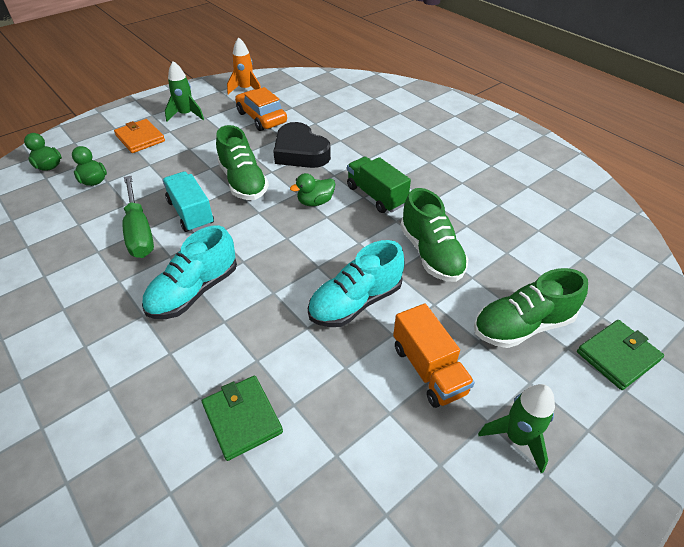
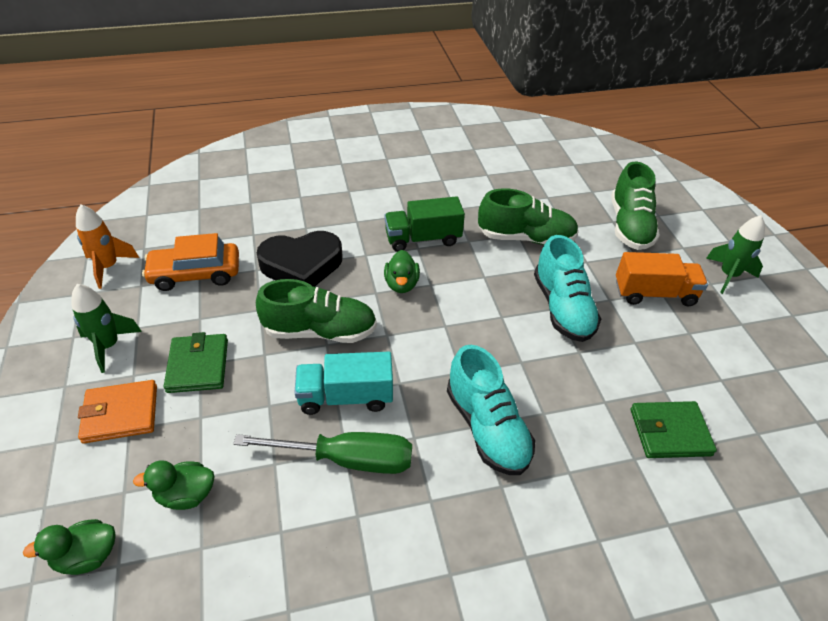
camera: 65 degrees left, 0 degrees up
green wallet [577,320,664,390] -> green wallet moved to [164,332,228,393]

